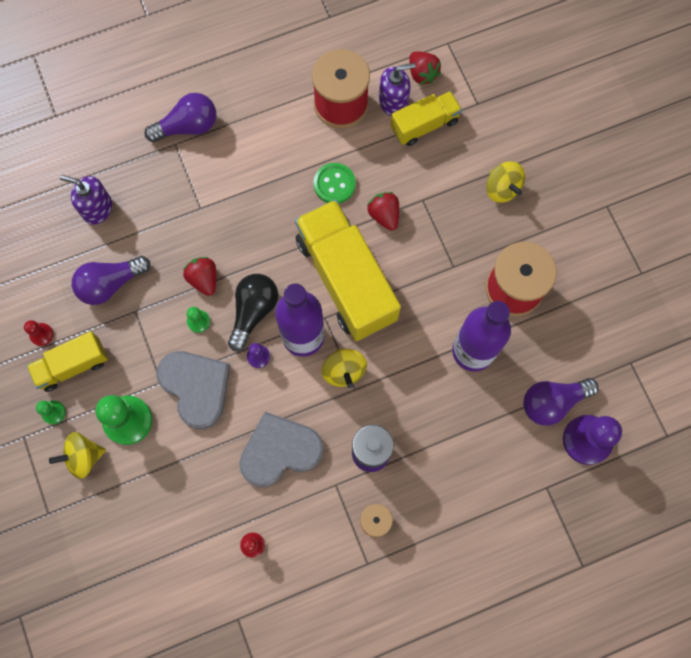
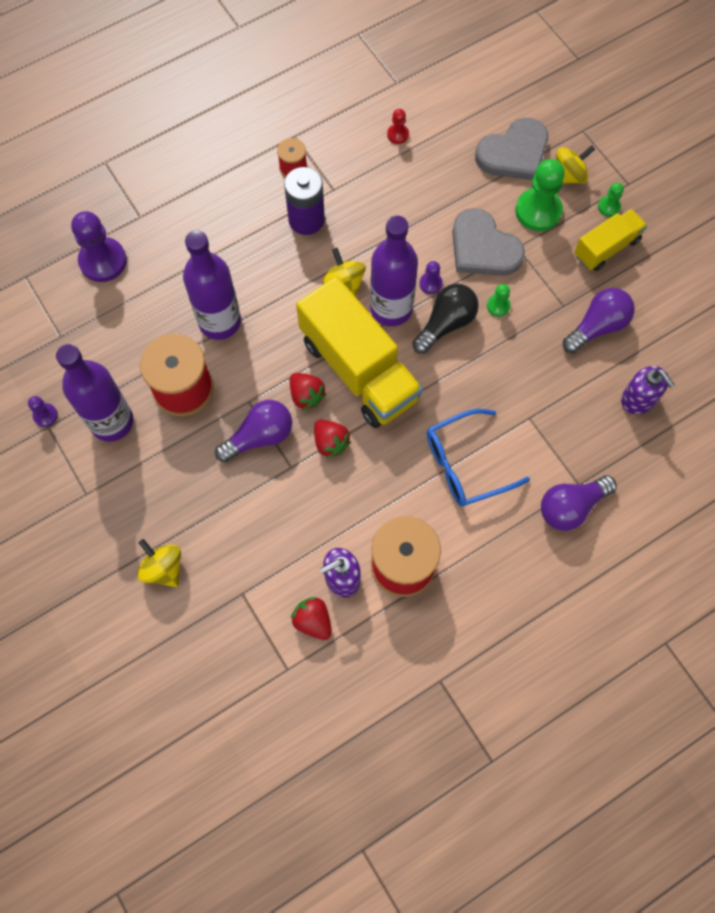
camera: 170 degrees right, 5 degrees down
red pawn [24,320,53,346] -> none
purple soap dispenser [60,175,112,225] -> purple soap dispenser turned 45 degrees clockwise [621,366,675,414]
red strawberry [183,257,216,296] -> red strawberry moved to [290,373,326,411]
black light bulb [228,274,278,351] -> black light bulb turned 150 degrees counterclockwise [413,284,479,354]
grey heart [239,412,324,487] -> grey heart moved to [475,118,549,180]
green button [314,163,356,203] -> none
yellow truck [391,91,462,146] -> none
yellow spinning top [486,161,525,203] -> yellow spinning top moved to [137,539,181,587]
purple light bulb [523,378,599,426] -> purple light bulb moved to [215,400,292,463]
none -> purple pawn [28,396,58,427]
none -> purple bottle [56,344,134,442]
none -> blue glasses [427,409,530,507]

